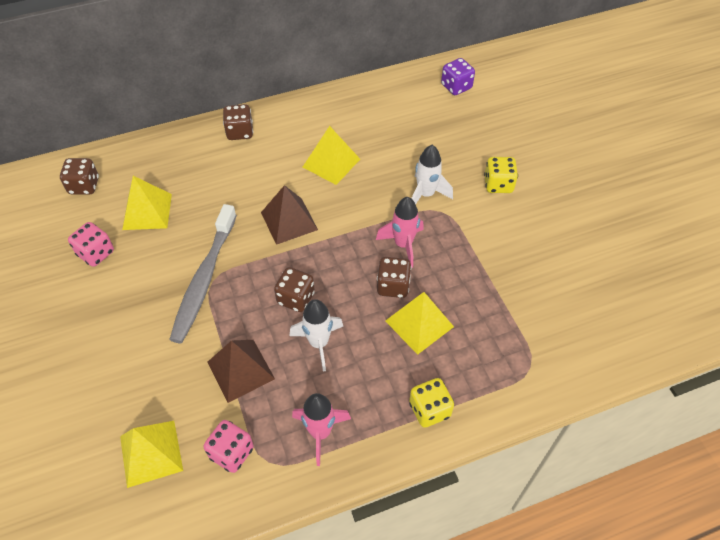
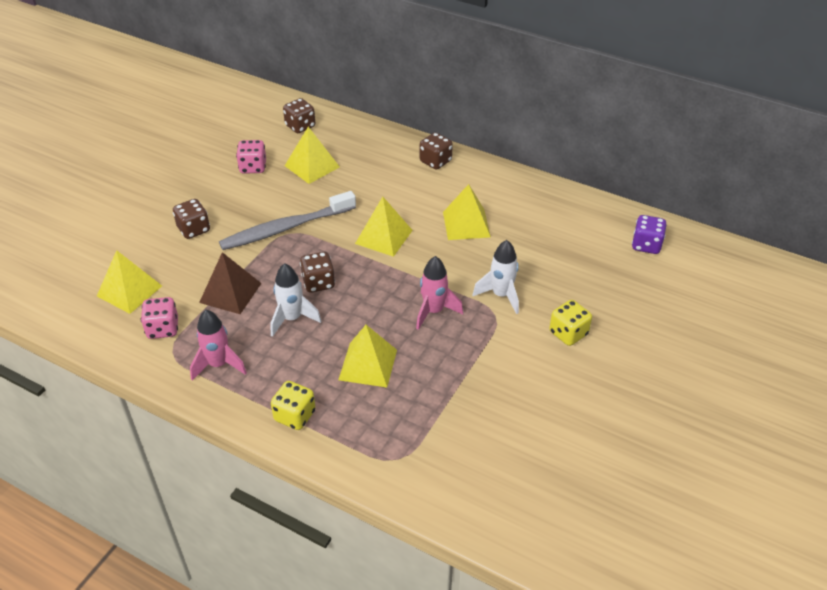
camera: 50 degrees right, 10 degrees down
brown pyramid [261,185,318,245] -> yellow pyramid [355,197,413,257]
brown dice [377,257,412,298] -> brown dice moved to [173,199,210,239]

